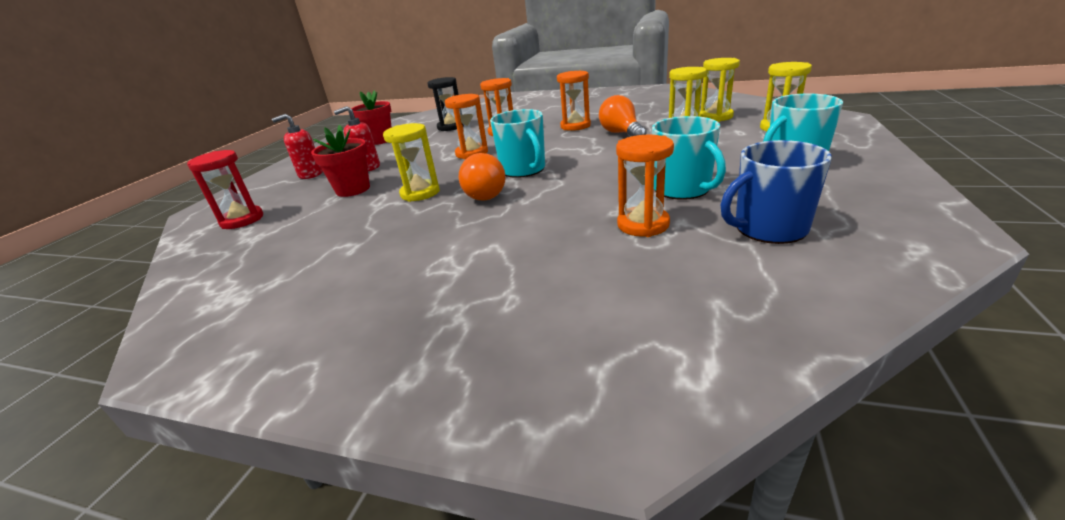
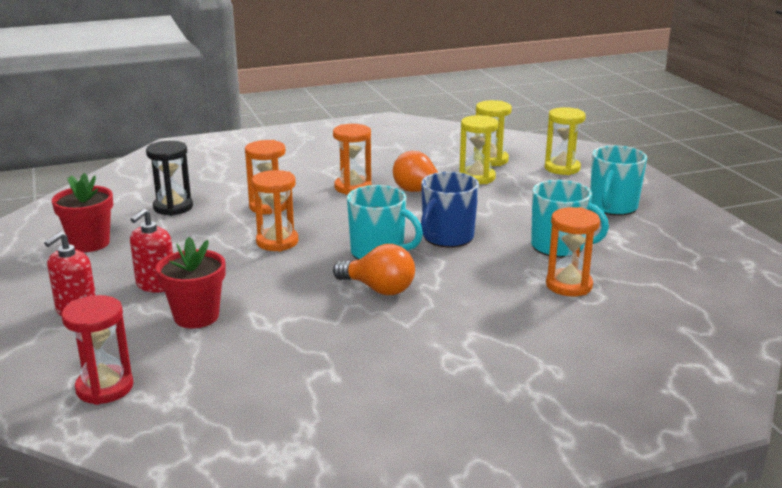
camera: 40 degrees left, 5 degrees down
yellow hourglass [383,123,440,202] -> none
blue mug [721,140,832,244] -> blue mug moved to [421,172,479,248]

